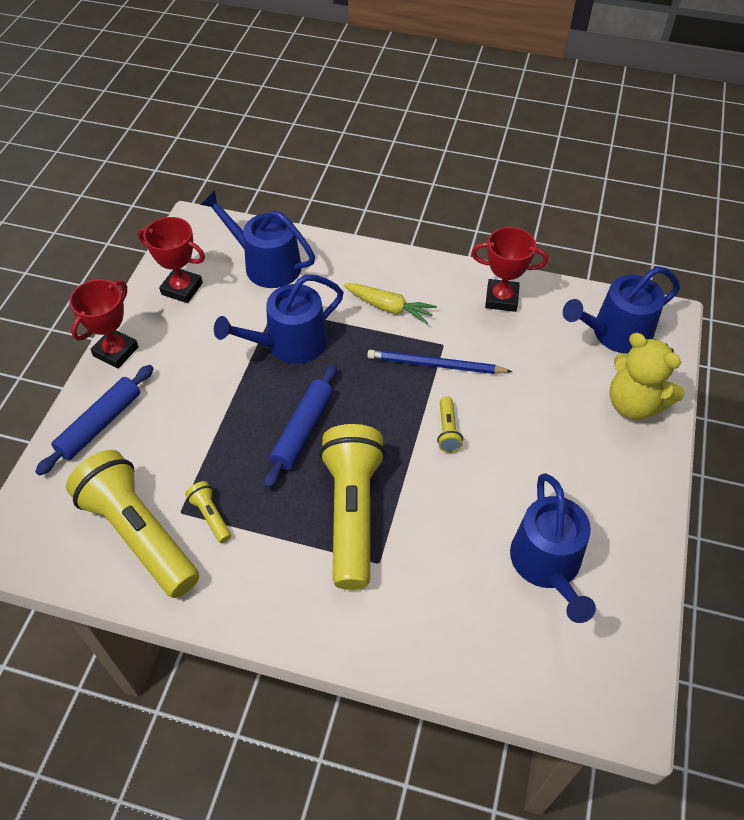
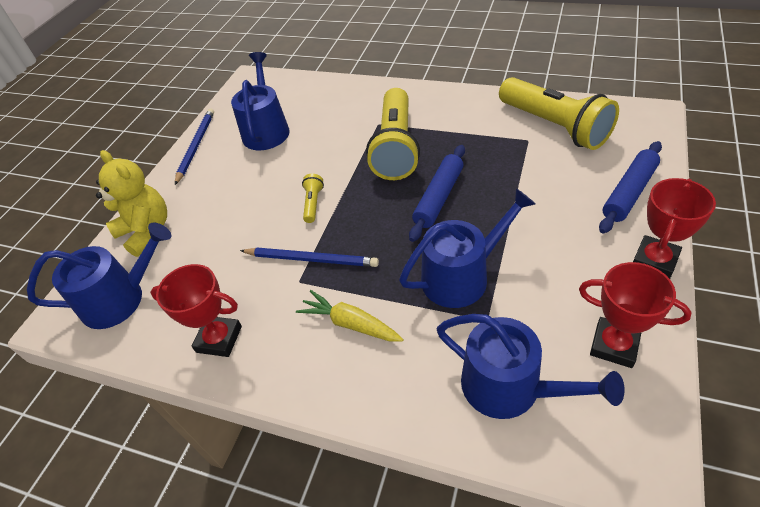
camera: 170 degrees left, 5 degrees down
yellow flashlight [185,481,231,543] -> none
none -> blue pencil [175,108,214,185]

